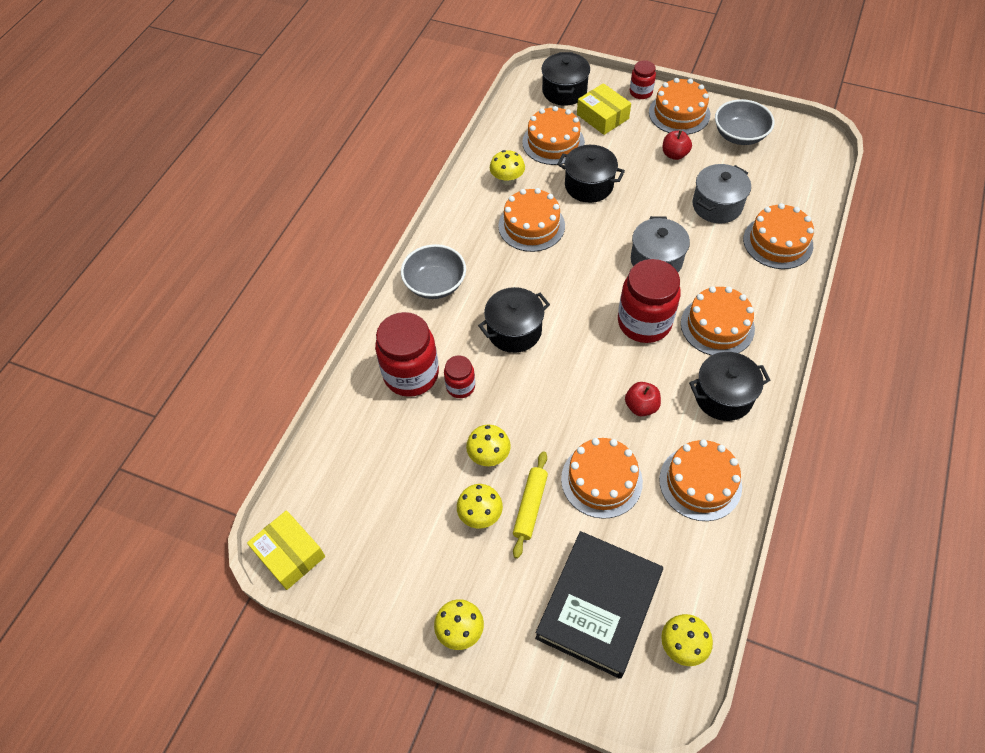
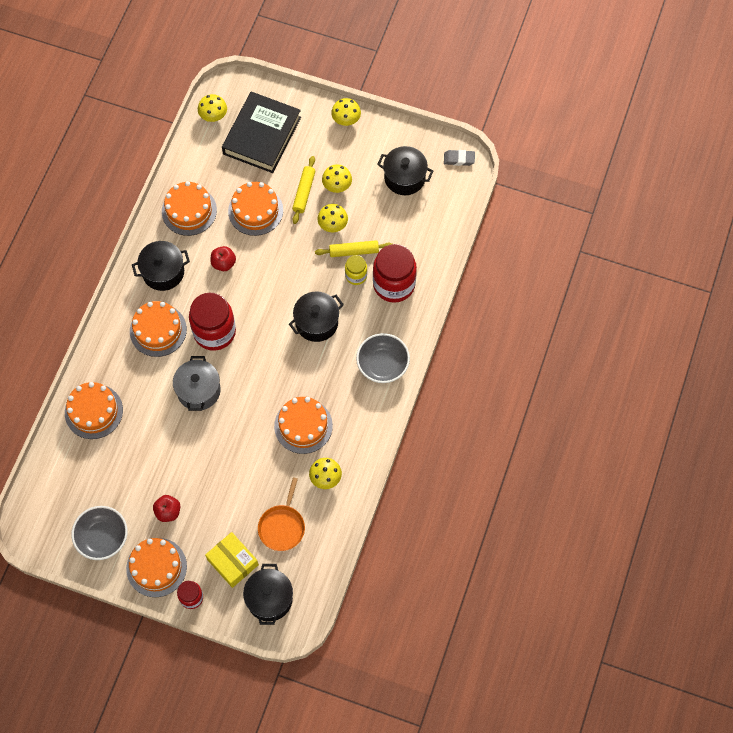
camera: 175 degrees right, 10 degrees up
yellow box [247,510,325,590] -> grey eraser [444,150,475,166]
red jar [444,355,475,398] -> yellow jar [345,255,367,285]
orange cake [522,106,585,165] -> orange pan [258,478,305,551]
black pot [557,145,625,203] -> black pot moved to [377,146,433,195]
grey pot [692,164,751,223] -> none
none -> yellow rolling pin [315,240,392,257]

